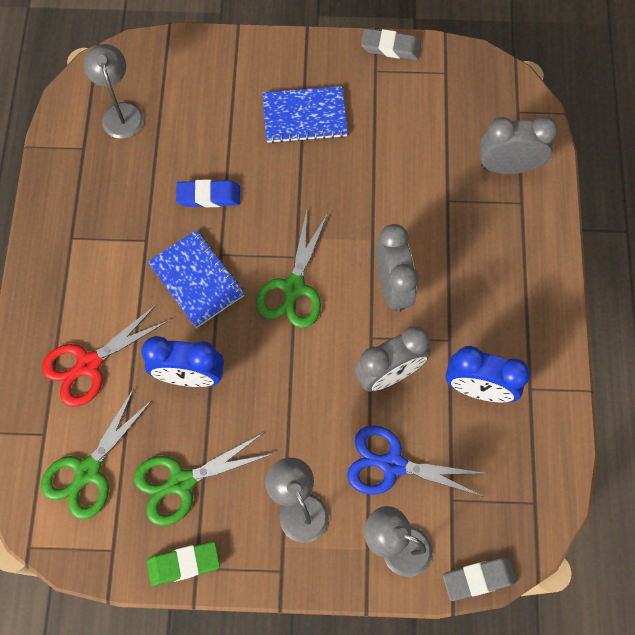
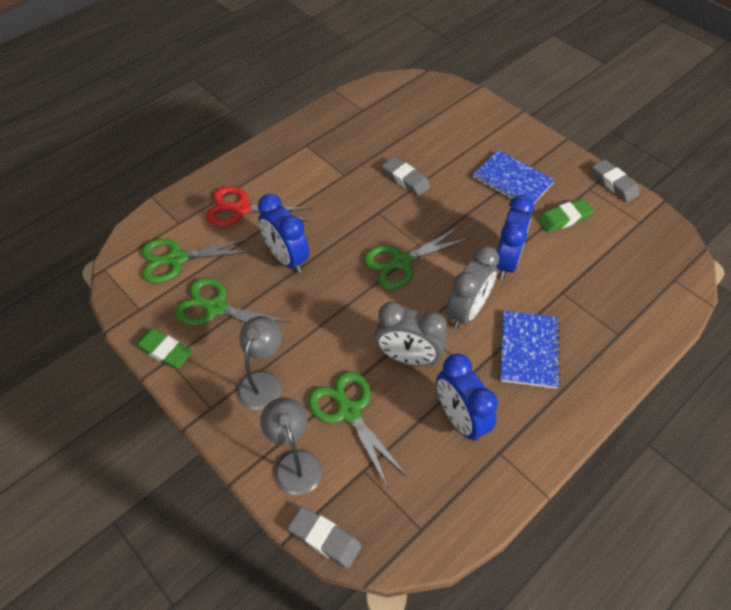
camera: 45 degrees right, 15 degrees down
grey lamp [84,44,144,139] -> none
blue notebook [148,230,245,328] -> blue notebook moved to [500,311,560,389]
blue eraser [176,179,240,207] -> grey eraser [382,157,431,196]
blue scissors [347,425,488,497] -> green scissors [308,371,408,488]
grey clock [479,116,558,174] -> none
none -> blue clock [496,195,534,279]
none -> green eraser [538,199,594,233]

